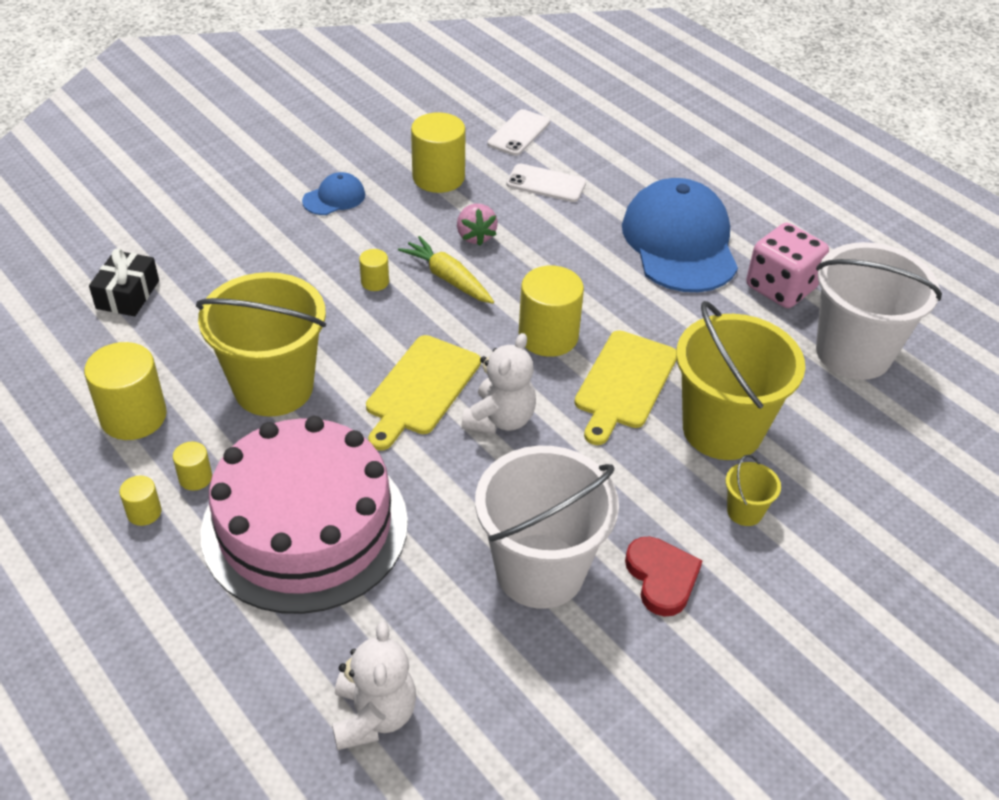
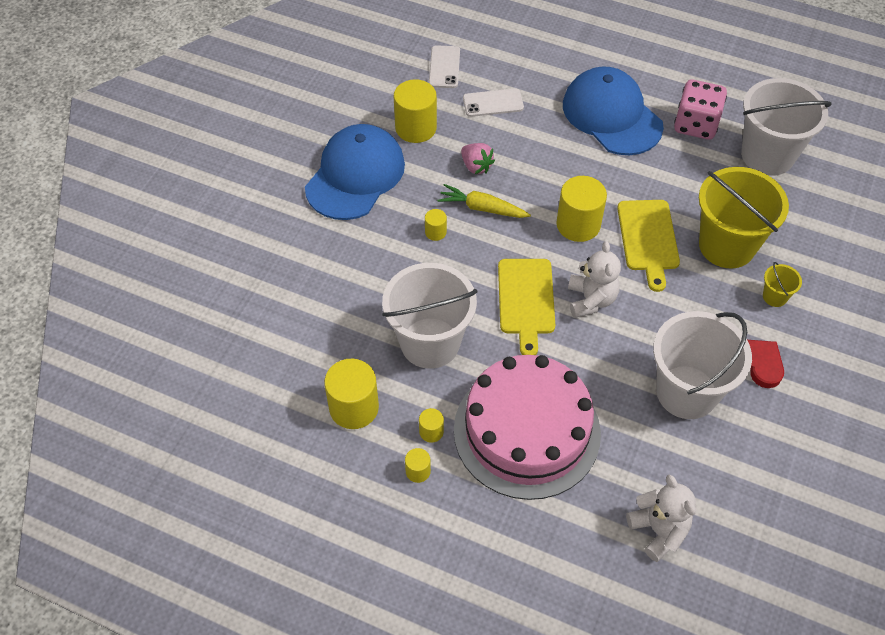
camera: 25 degrees left, 10 degrees up
black gift [89,248,159,316] -> none
yellow bucket [196,272,326,417] -> white bucket [382,263,478,369]
blue cap [302,172,365,215] -> blue cap [305,124,405,220], size x2.24

